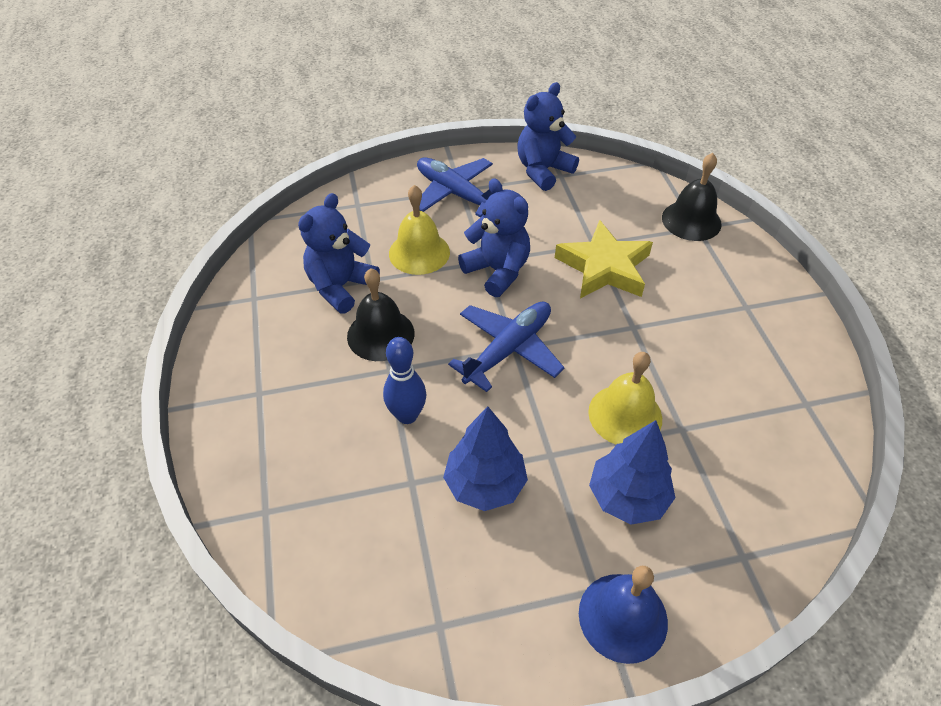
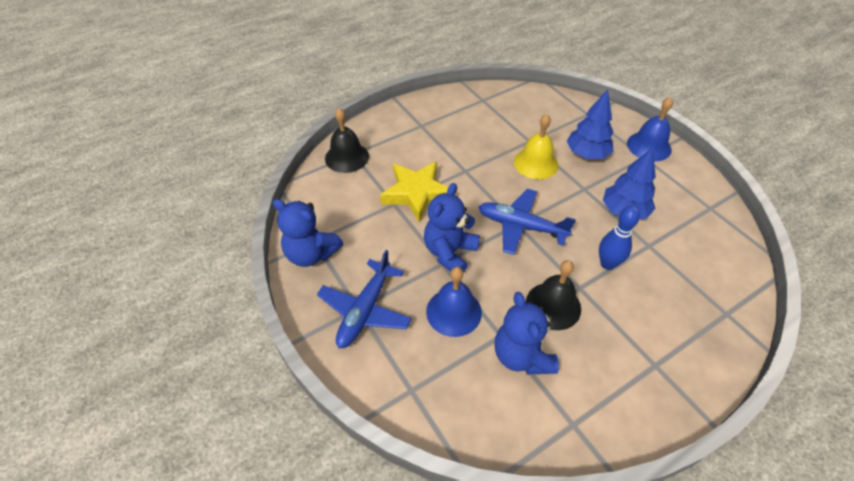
camera: 110 degrees left, 0 degrees up
blue teddy bear [298,193,380,314] -> blue teddy bear turned 60 degrees clockwise [495,292,559,375]
yellow bell [389,185,450,275] -> blue bell [426,267,482,337]

